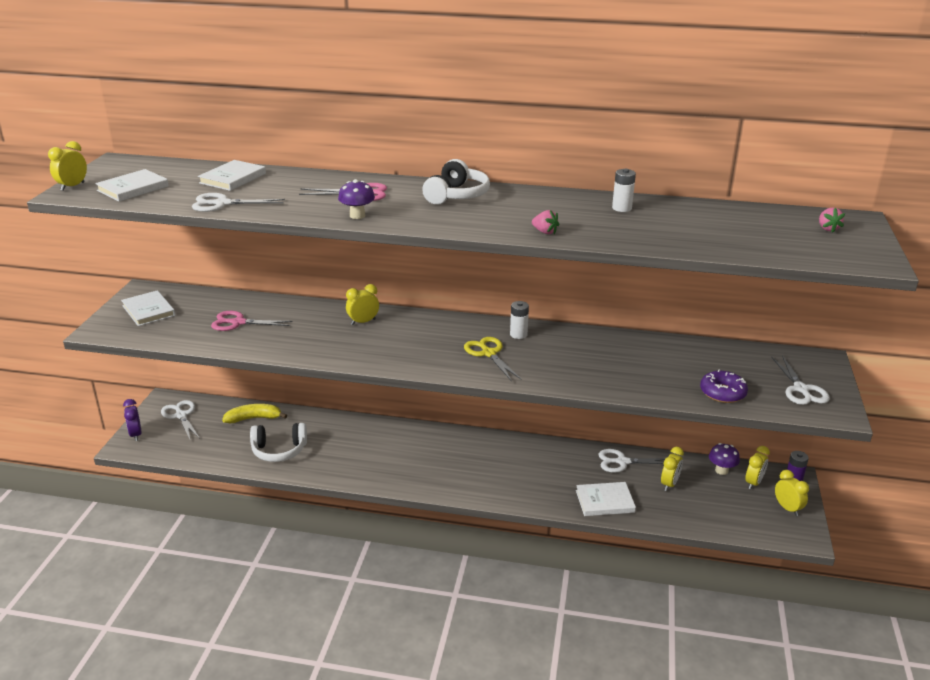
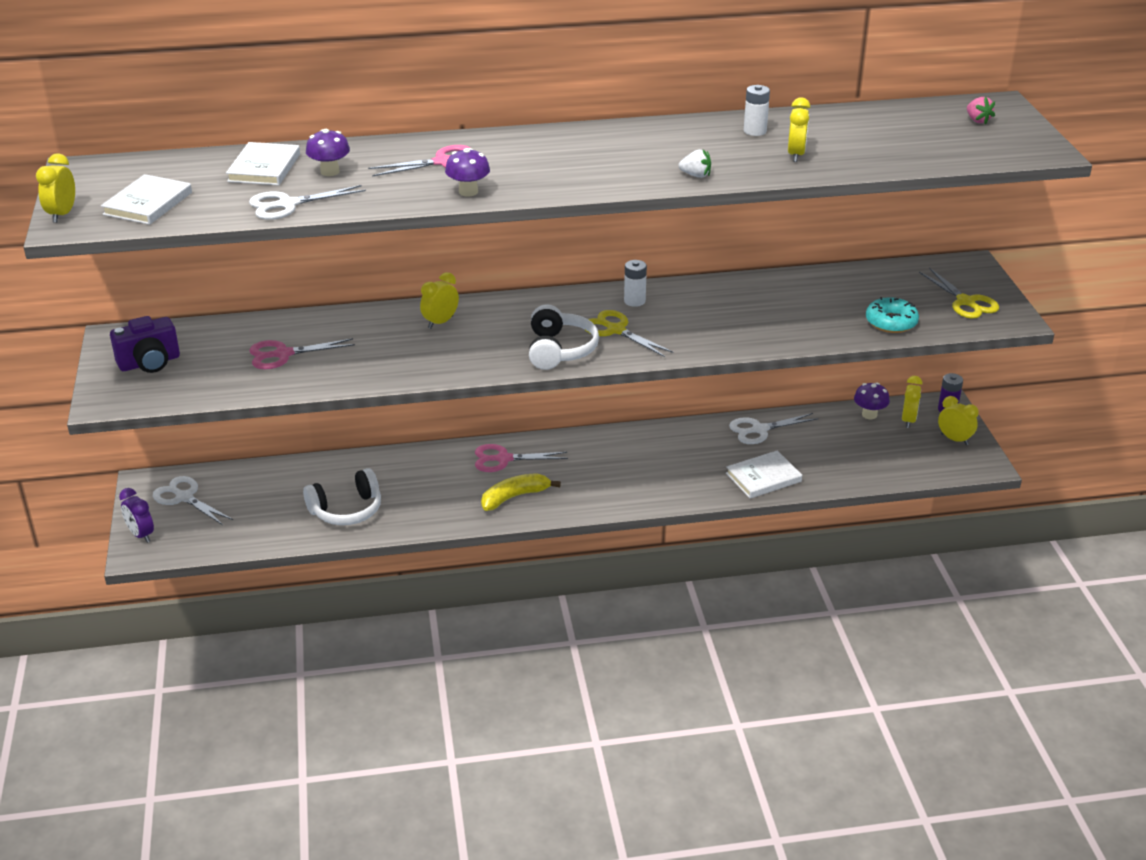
camera: 20 degrees left, 5 degrees up
white book [121,290,175,326] -> purple camera [110,316,180,373]
yellow banana [222,404,287,423] -> yellow banana moved to [481,473,561,511]
white headphones [422,159,490,204] -> white headphones moved to [529,304,599,370]
pink strawberry [532,210,560,234] -> white strawberry [678,149,711,178]
yellow clock [661,447,684,491] -> yellow clock moved to [788,97,810,162]
purple donut [700,369,748,403] -> turquoise donut [866,297,919,333]
white scissors [771,355,830,405] -> yellow scissors [919,268,999,318]
none -> purple mushroom [306,129,350,176]
none -> pink scissors [475,444,568,472]

